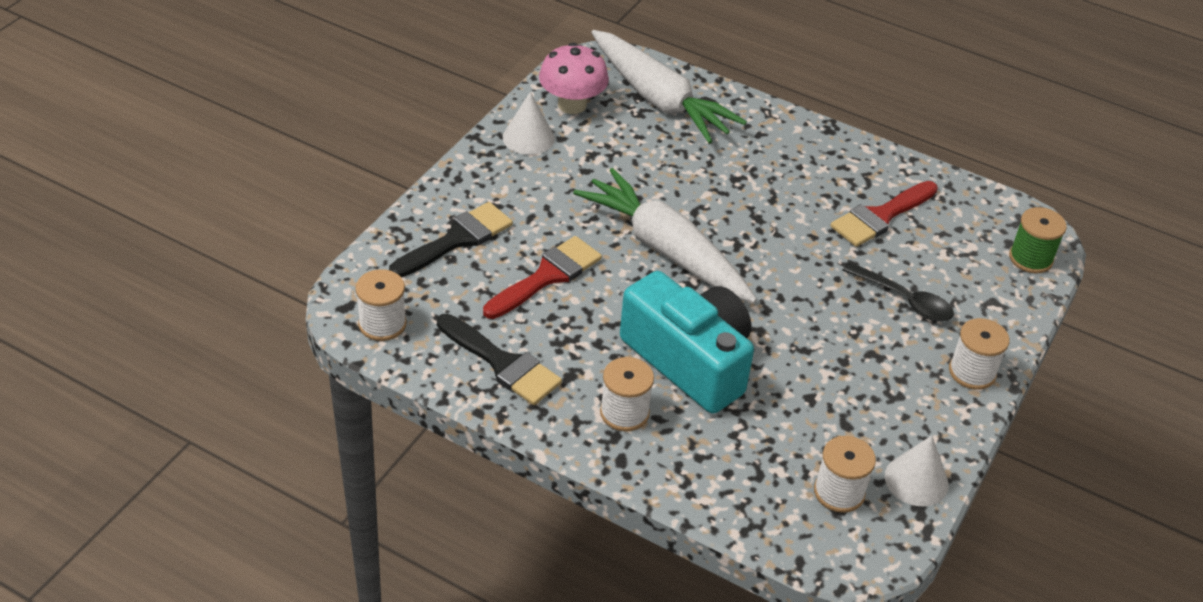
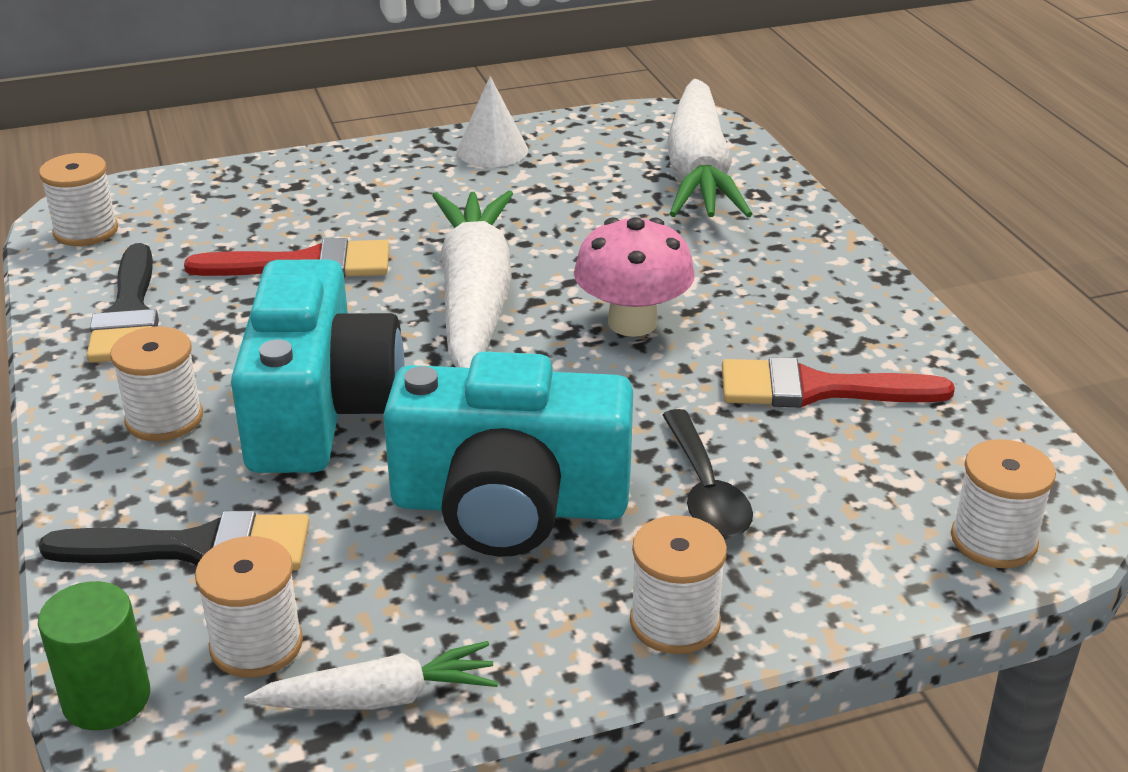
camera: 45 degrees right, 10 degrees down
black brush [389,202,513,277] -> black brush moved to [38,511,310,571]
pink mushroom [539,43,609,114] -> pink mushroom moved to [574,217,695,337]
white cone [885,435,949,506] -> white carrot [245,641,498,710]
green spool [1009,207,1067,273] -> white spool [951,439,1056,568]
none -> green cylinder [38,581,150,730]
none -> turquoise camera [383,352,633,557]

